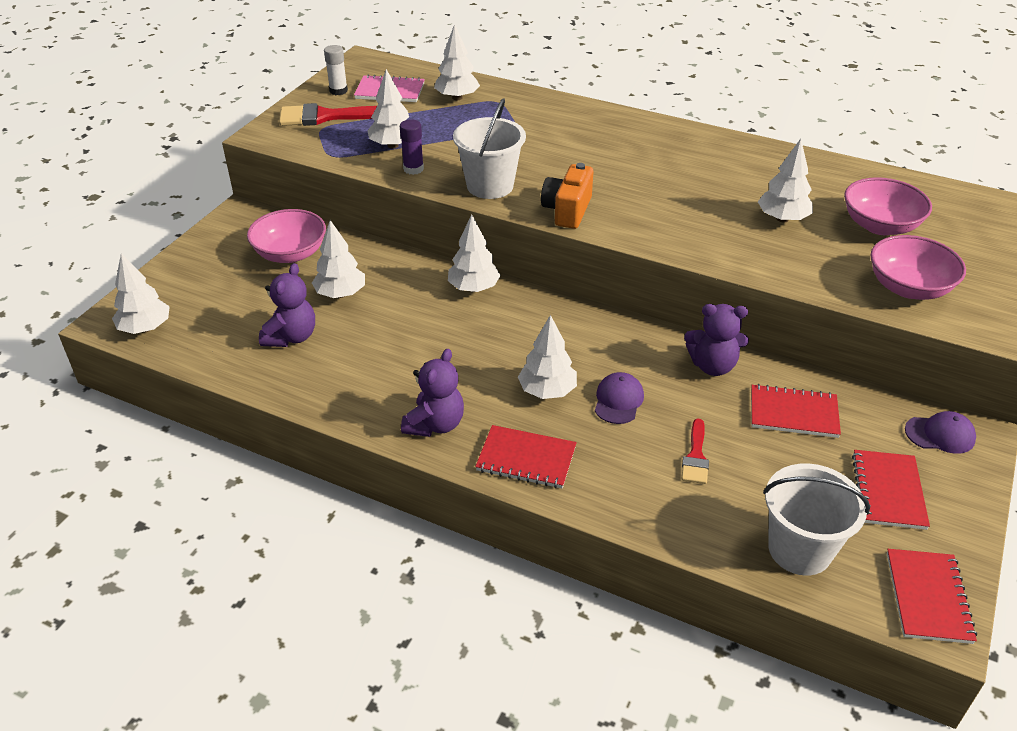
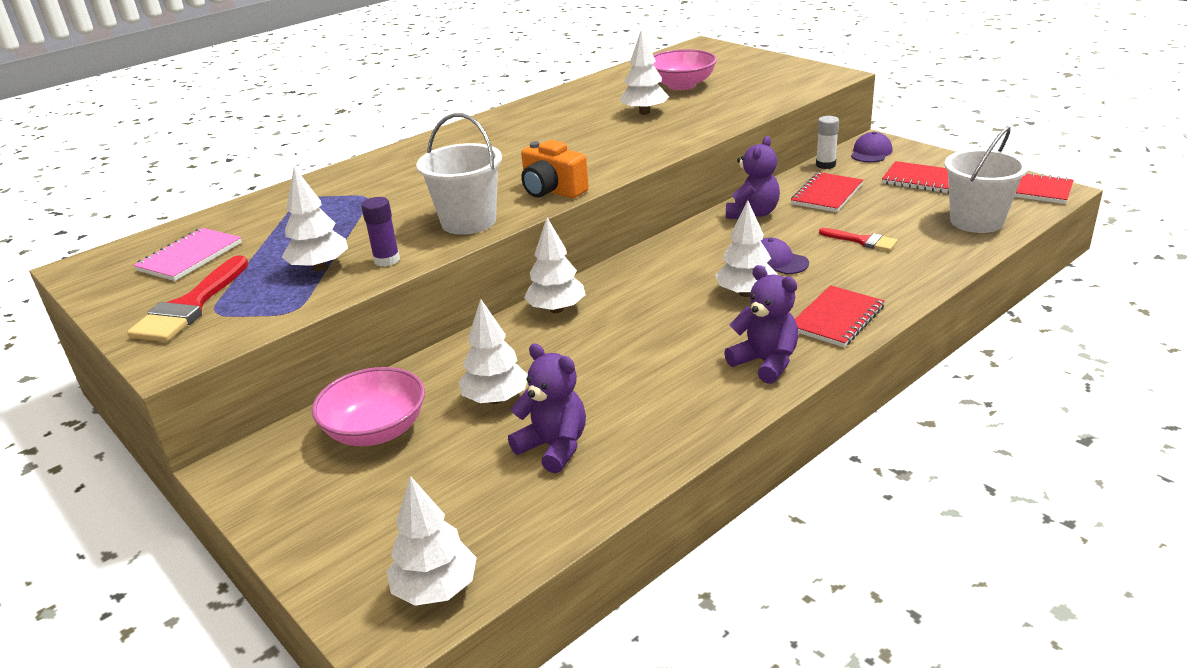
camera: 65 degrees left, 10 degrees down
white glue stick [324,45,348,95] -> white glue stick moved to [816,116,839,169]
white tree [434,24,480,100] -> none
pink bowl [870,235,966,300] -> none

